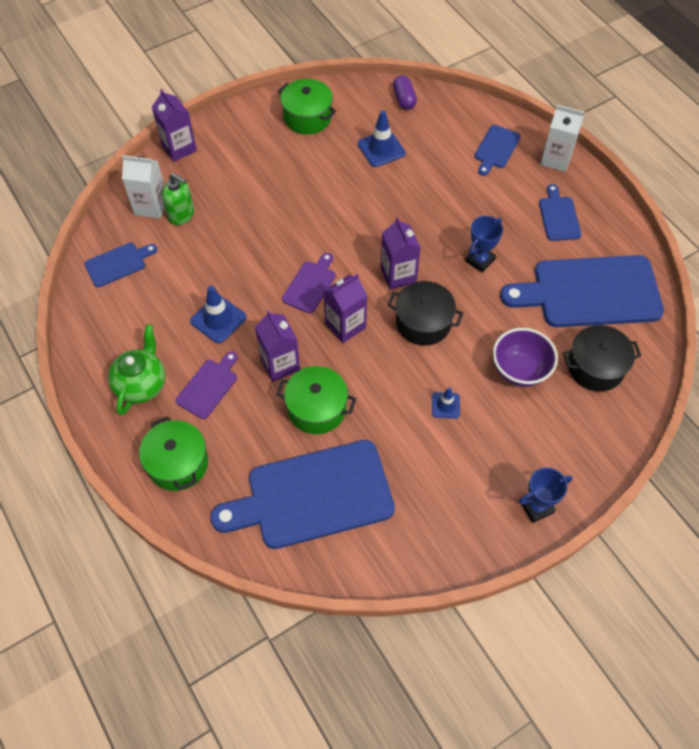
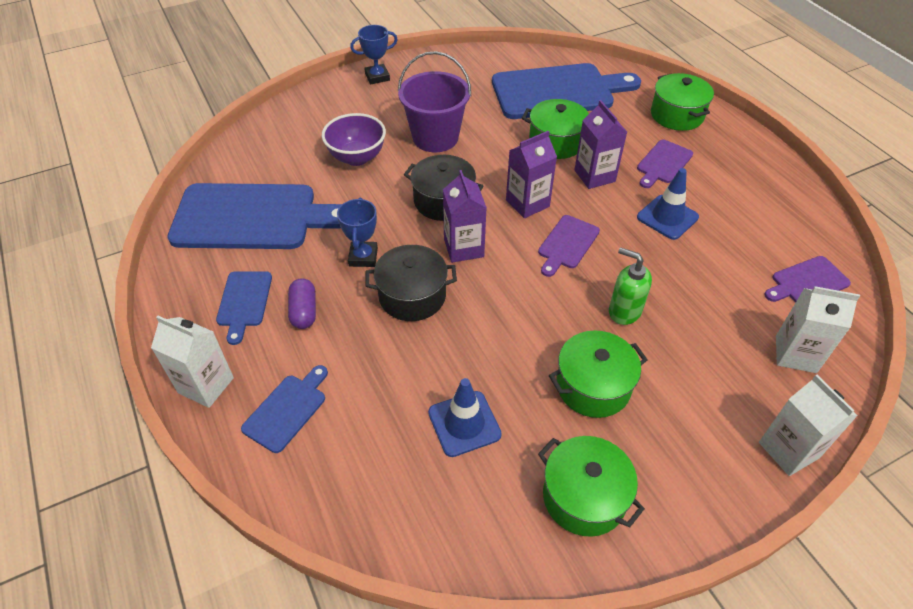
camera: 175 degrees left, 10 degrees down
blue cutting board [84,243,157,287] -> purple cutting board [764,256,851,303]
green teapot [108,324,165,415] -> none
purple carton [152,89,197,162] -> white carton [759,375,857,476]
green soap dispenser [162,173,194,225] -> green soap dispenser moved to [609,247,652,325]
purple capsule [393,75,417,110] -> purple capsule moved to [288,278,316,329]
blue traffic cone [432,387,460,419] -> purple bucket [398,51,471,152]
blue trophy [465,216,503,273] -> blue trophy turned 45 degrees counterclockwise [337,198,378,267]
black pot [563,325,642,392] -> black pot moved to [365,245,457,321]
none -> green pot [549,331,648,418]

